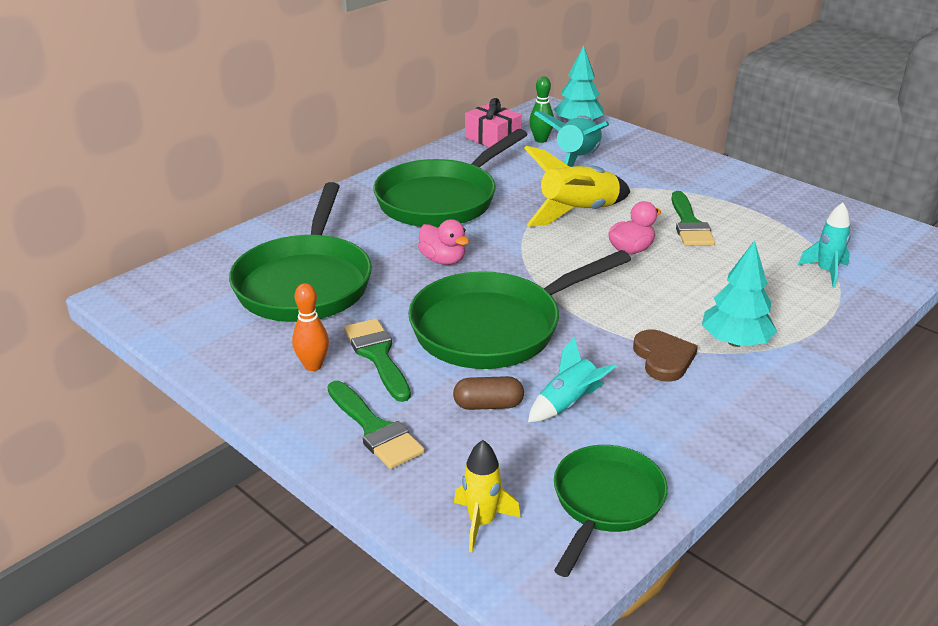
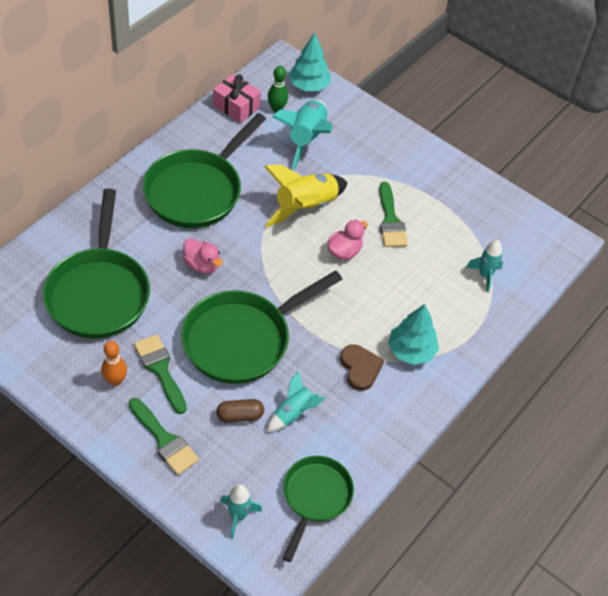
camera: 10 degrees left, 20 degrees up
yellow rocket [454,440,521,552] -> turquoise rocket [220,485,262,539]

